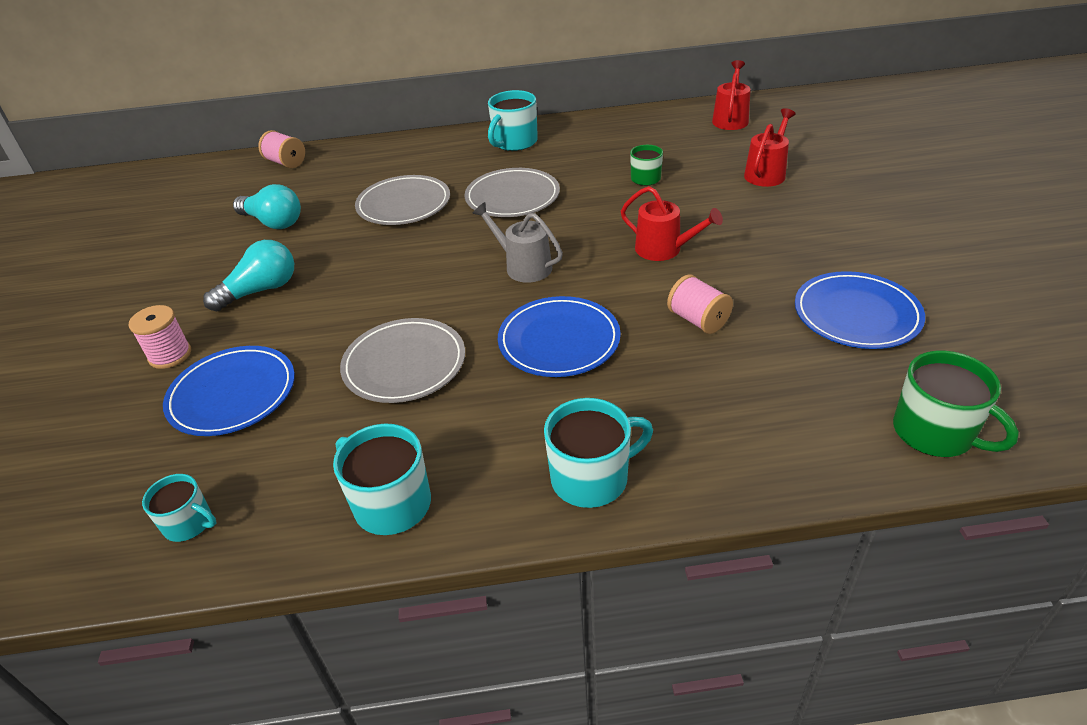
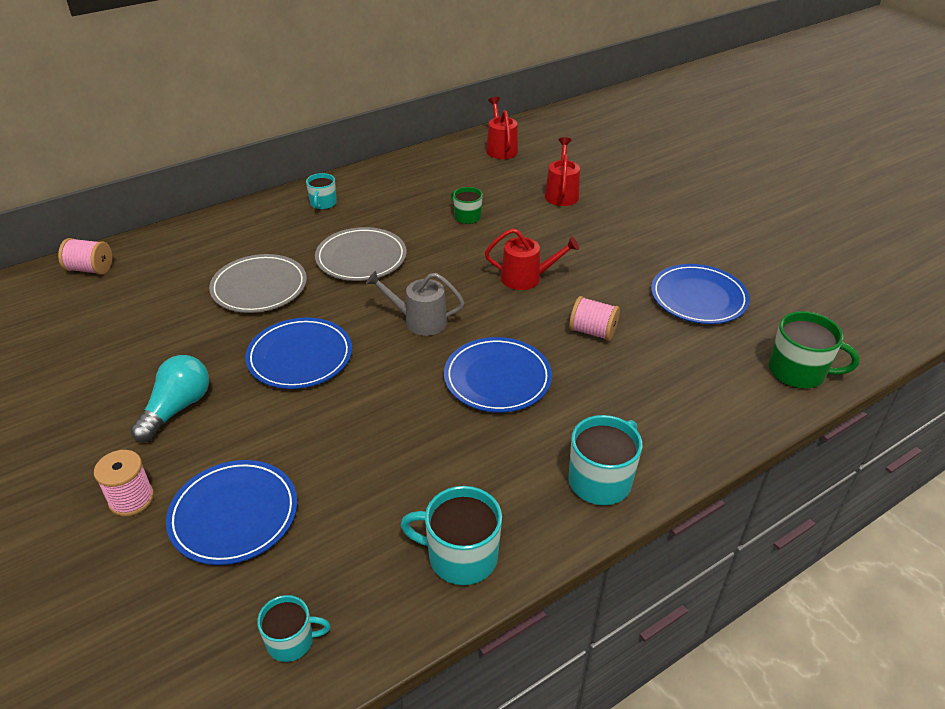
camera: 30 degrees left, 0 degrees up
turquoise light bulb [233,184,301,229] -> none
grey plate [340,318,465,403] -> none
turquoise mug [488,90,538,151] -> turquoise mug [306,173,337,210], size x0.62
none -> blue plate [245,317,352,389]

